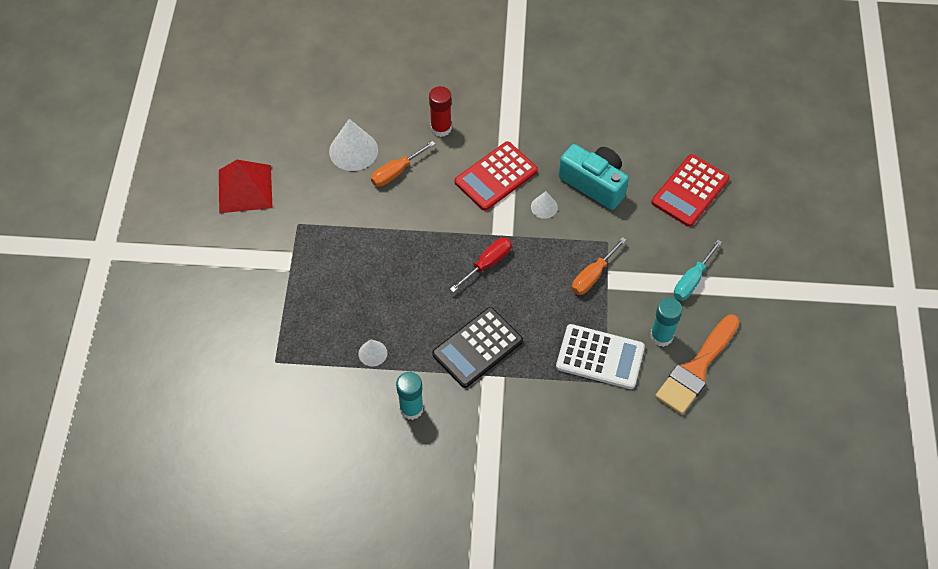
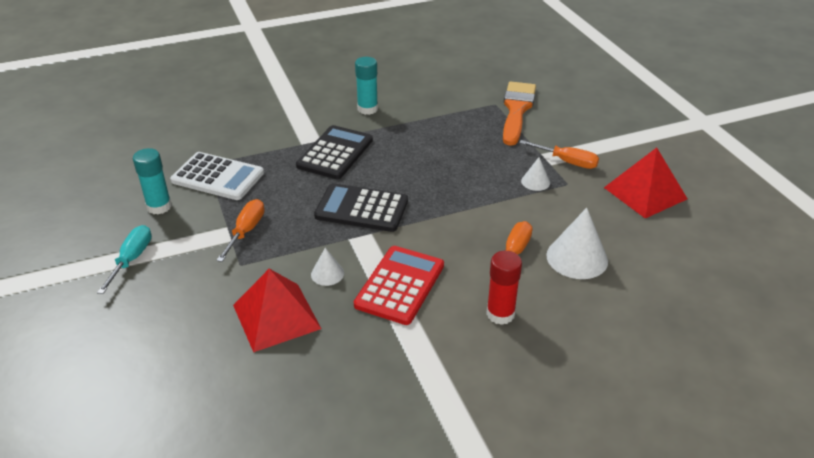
camera: 155 degrees right, 20 degrees down
white cone [359,340,387,367] -> white cone moved to [521,157,550,191]
red screwdriver [450,238,512,293] -> black calculator [314,183,408,232]
white calculator [556,324,645,389] -> white calculator turned 150 degrees counterclockwise [170,152,264,200]
turquoise camera [559,144,629,210] -> red pyramid [233,269,321,352]
red calculator [651,154,730,227] -> none
orange brush [655,314,740,415] -> orange brush moved to [503,81,536,146]
none -> orange screwdriver [519,140,599,169]

